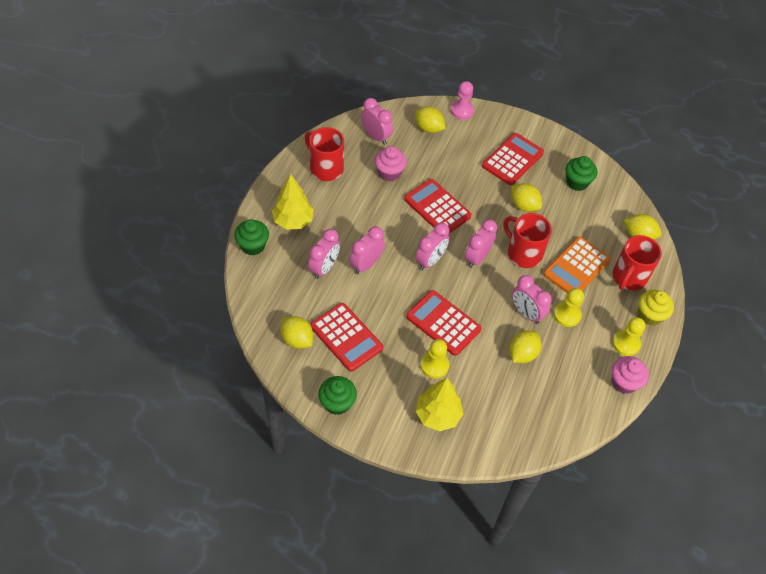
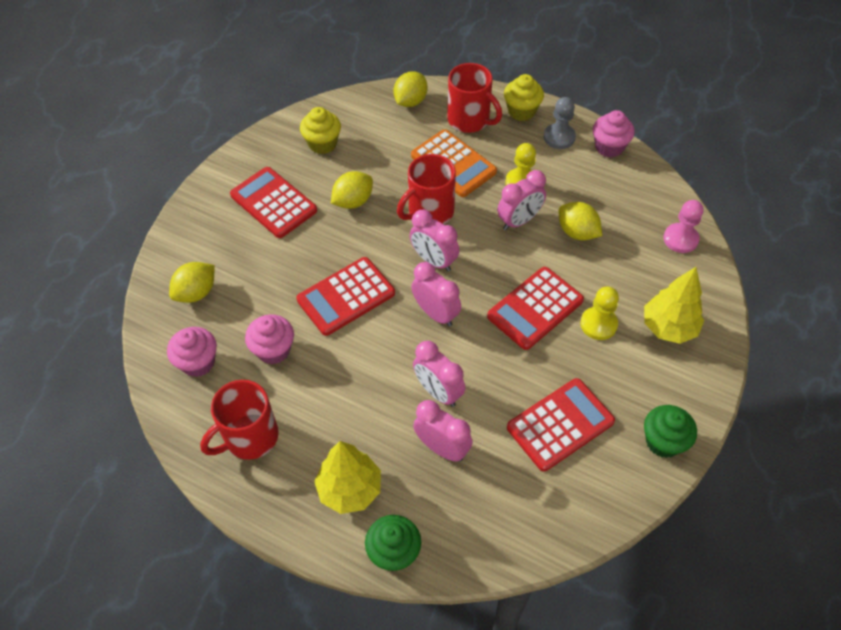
camera: 80 degrees left, 0 degrees up
yellow lemon [280,316,313,349] -> none
pink clock [361,98,393,145] -> pink cupcake [167,327,217,377]
pink pawn [451,81,474,120] -> pink pawn moved to [663,200,703,253]
green cupcake [566,156,597,191] -> yellow cupcake [300,107,341,154]
yellow pawn [612,317,645,356] -> grey pawn [544,97,576,149]

